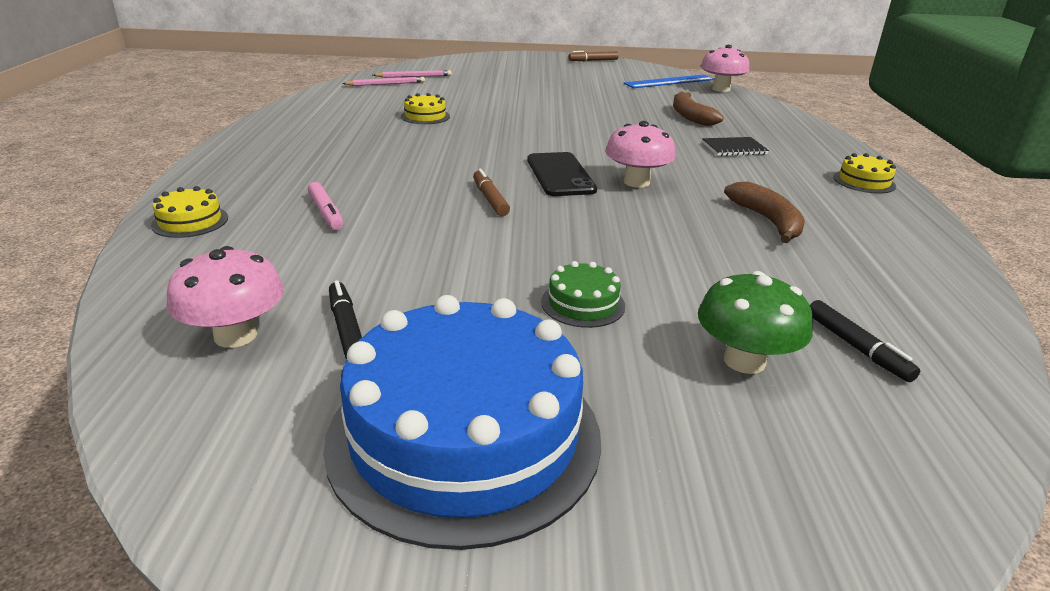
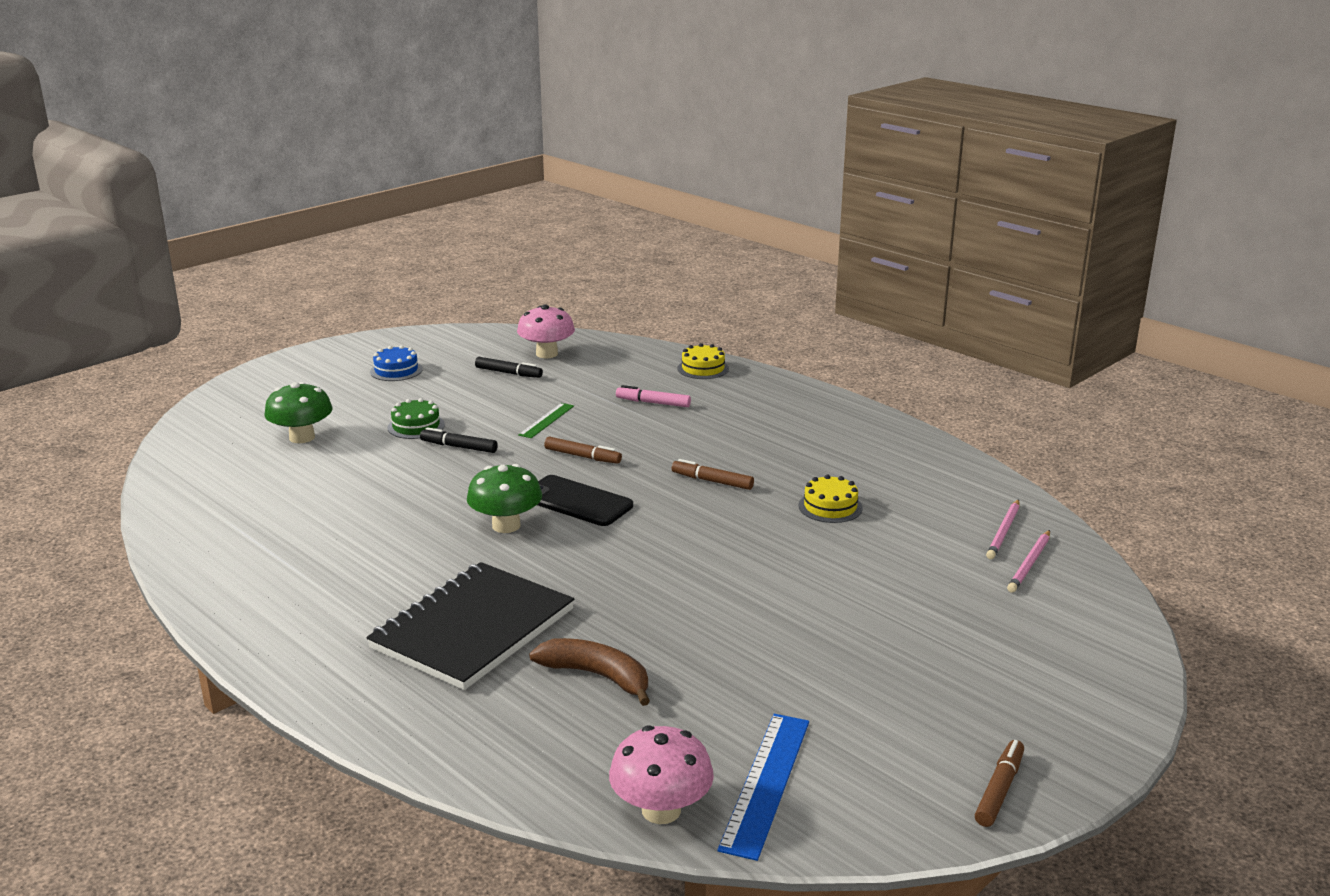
camera: 135 degrees right, 5 degrees down
blue cake [323,295,601,550] -> blue cake [370,345,423,381], size x0.41
pink mushroom [605,121,676,188] -> green mushroom [467,464,542,533]
black notebook [702,137,769,156] -> black notebook [366,562,574,690], size x2.24
brown banana [724,182,805,243] -> none
black marker [810,300,920,382] -> black marker moved to [420,427,498,453]
yellow cake [833,153,896,194] -> none
none -> green ruler [518,403,574,438]
none -> brown marker [672,459,754,490]

